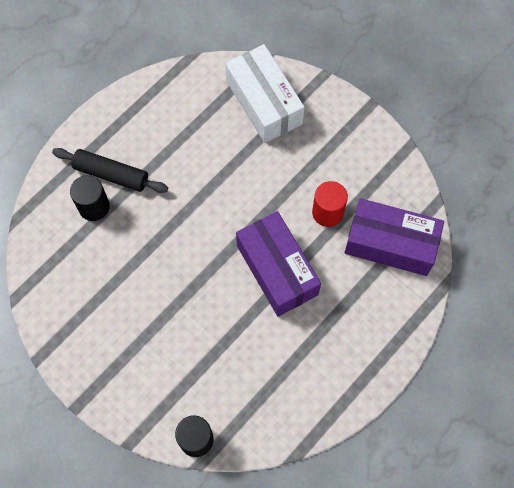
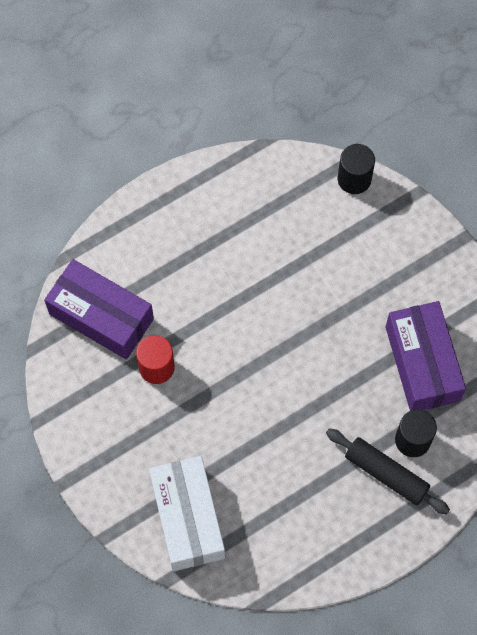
camera: 165 degrees left, 0 degrees up
purple box [236,211,321,317] -> purple box moved to [385,301,466,411]

